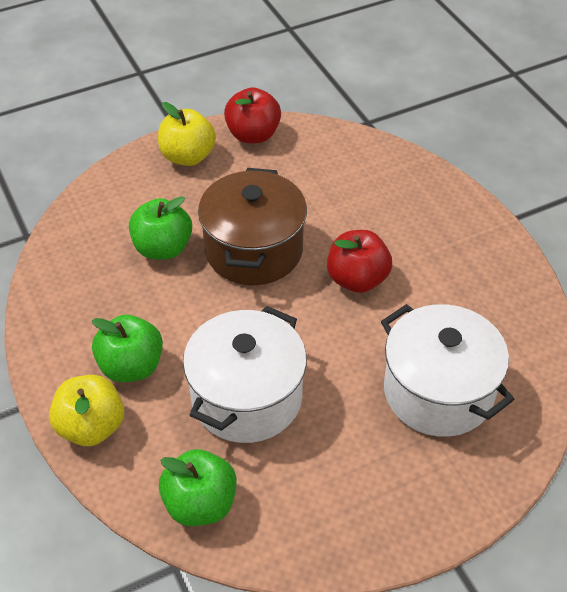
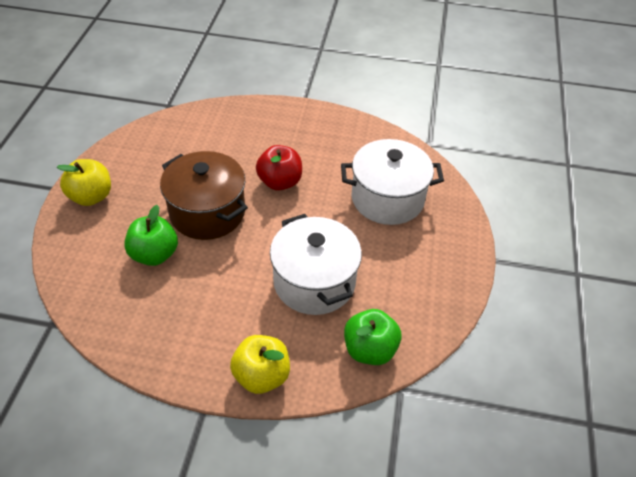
camera: 55 degrees left, 0 degrees up
green apple [92,315,163,382] -> none
red apple [224,87,281,143] -> none

